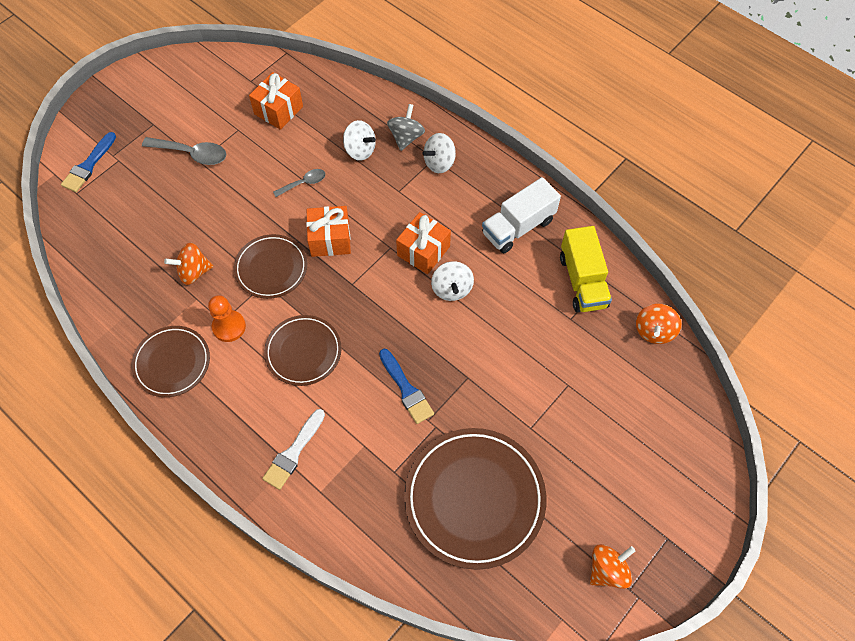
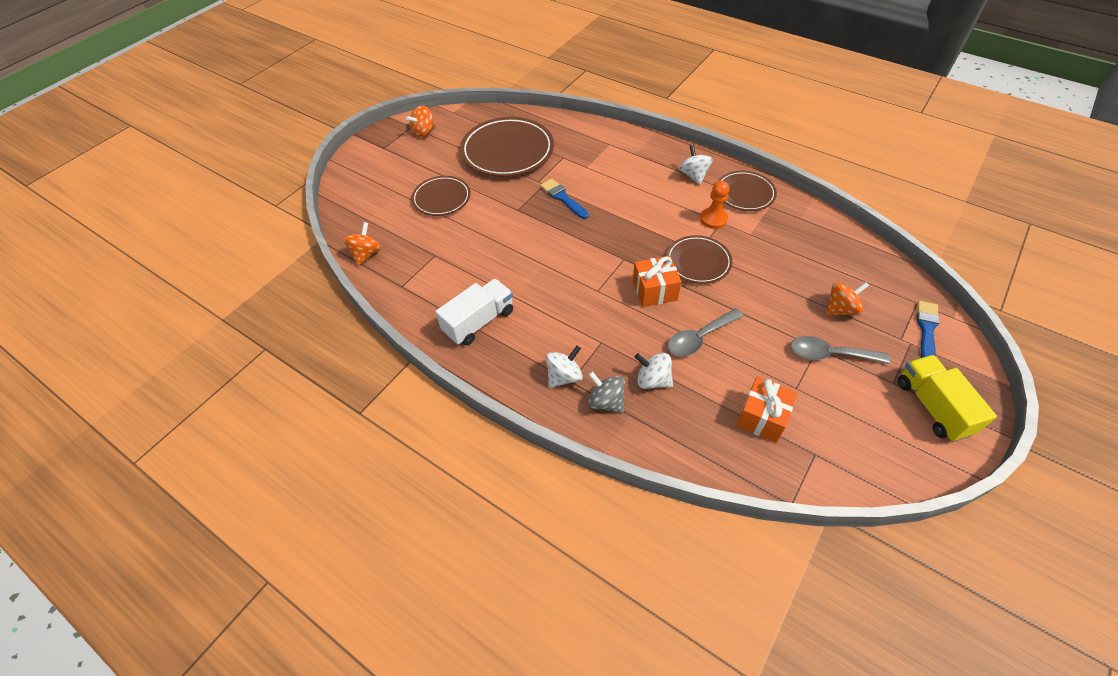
camera: 175 degrees right, 10 degrees down
orange spinning top [164,243,213,285] -> orange spinning top moved to [826,282,869,316]
white brush [262,409,325,490] -> none
brown plate [264,315,342,386] -> brown plate moved to [411,176,471,216]
grey spoon [273,169,325,197] -> grey spoon [668,308,744,356], size x1.63
grey spinning top [387,104,425,151] -> grey spinning top turned 120 degrees clockwise [588,371,625,413]
orange gift [396,212,451,274] -> none
white spinning top [431,261,474,301] -> white spinning top moved to [679,145,713,185]
yellow truck [560,226,612,313] -> yellow truck moved to [898,355,997,442]

